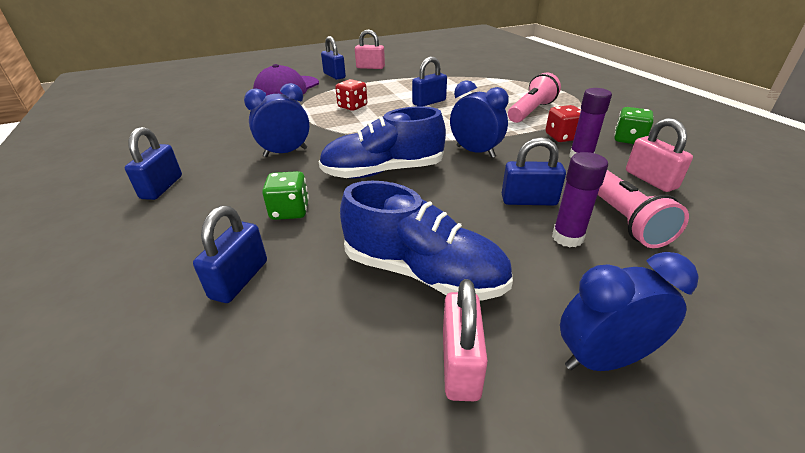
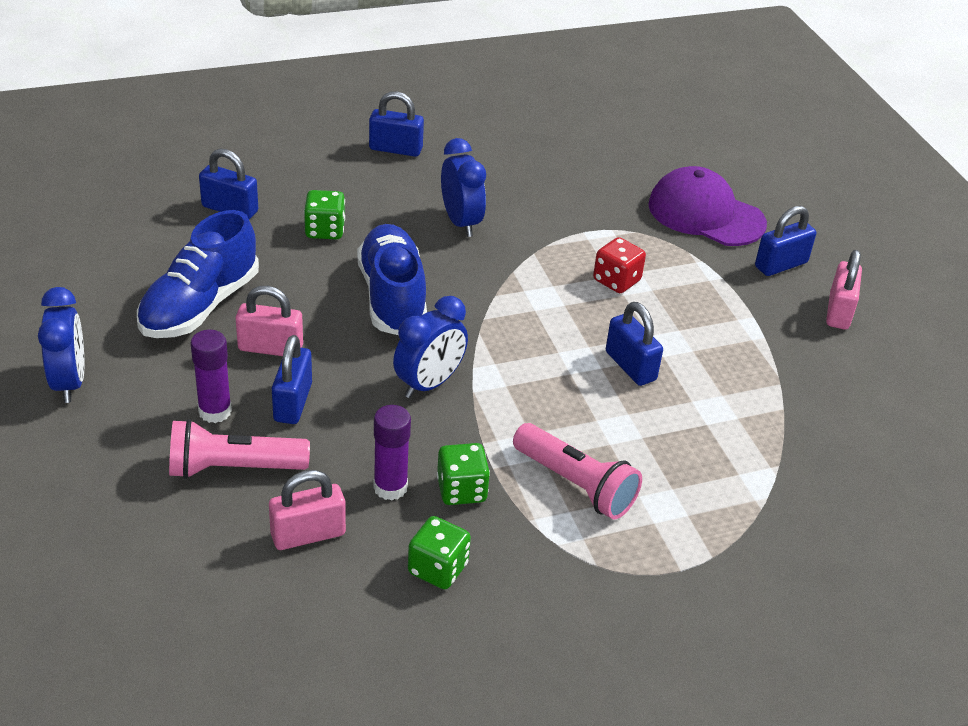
camera: 90 degrees right, 5 degrees up
pink padlock [443,279,488,401] -> pink padlock moved to [236,286,303,356]
red dice [545,105,581,142] -> green dice [437,443,490,505]

